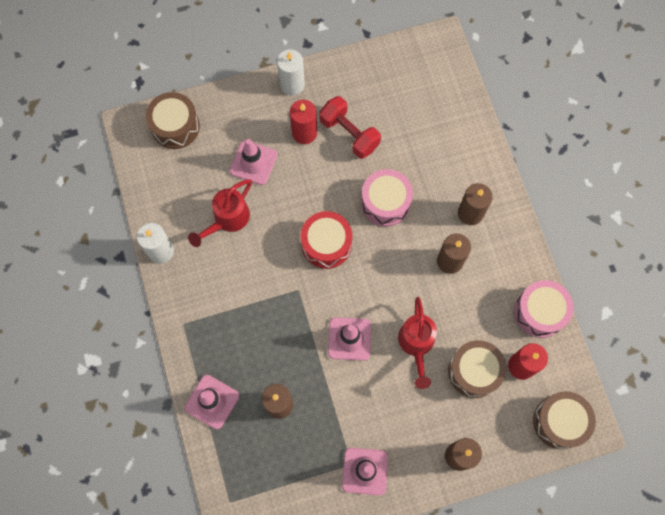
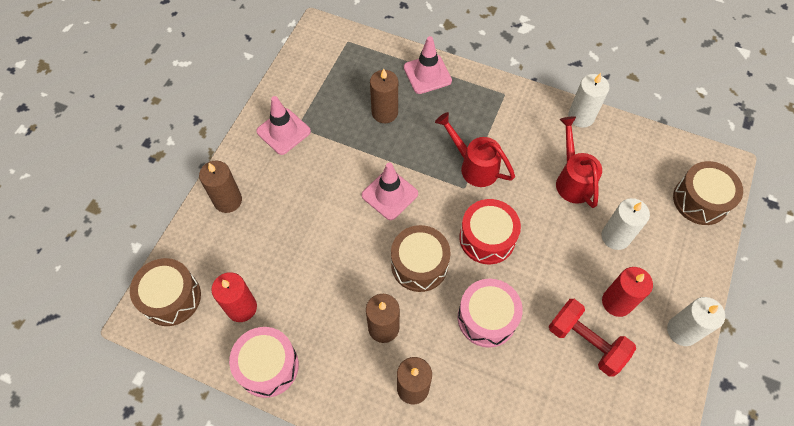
camera: 130 degrees right, 10 degrees down
pink traffic cone [229,139,277,185] -> white candle [601,198,650,250]
red dumbbell [319,96,381,159] -> red dumbbell turned 45 degrees clockwise [549,299,636,377]
red watering can [398,297,437,389] -> red watering can moved to [435,112,515,187]
brown drum [448,340,507,398] -> brown drum moved to [391,225,451,292]

